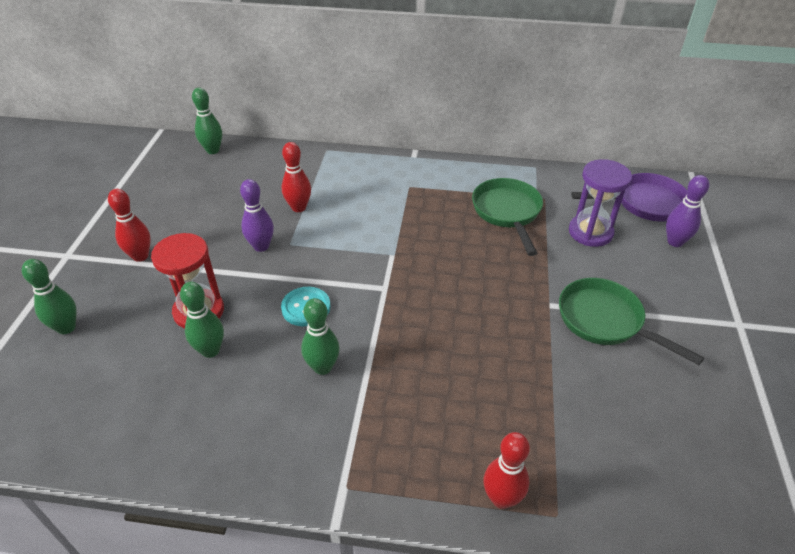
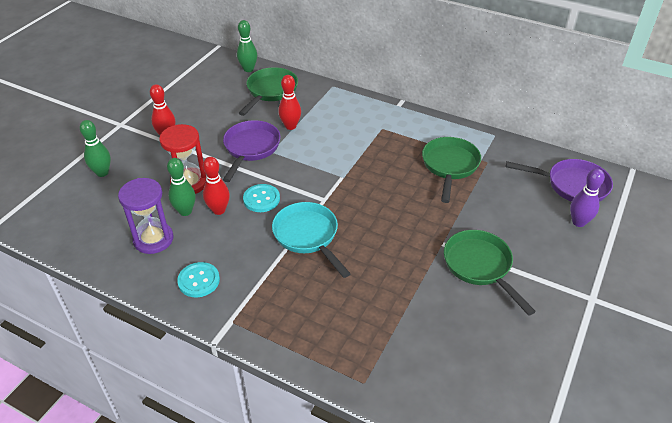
camera: 20 degrees right, 0 degrees up
purple bowling pin [240,179,274,252] -> purple pan [223,120,280,182]
green bowling pin [301,298,340,375] -> none
red bowling pin [484,432,530,509] -> red bowling pin moved to [203,157,230,215]
purple hourglass [569,159,632,247] -> purple hourglass moved to [118,178,174,254]
none -> turquoise button [177,262,220,297]
none -> green pan [239,67,298,116]
none -> turquoise pan [272,202,351,278]

